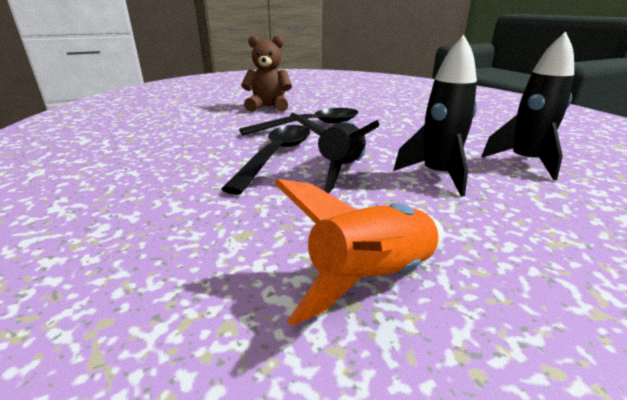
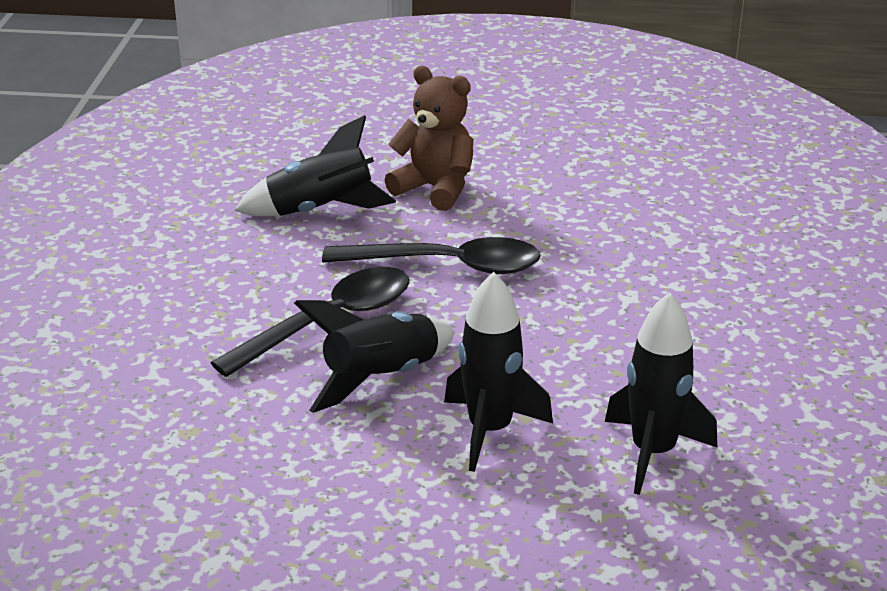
camera: 30 degrees right, 5 degrees up
orange rocket [274,179,444,326] -> none
none -> black rocket [234,115,396,216]

